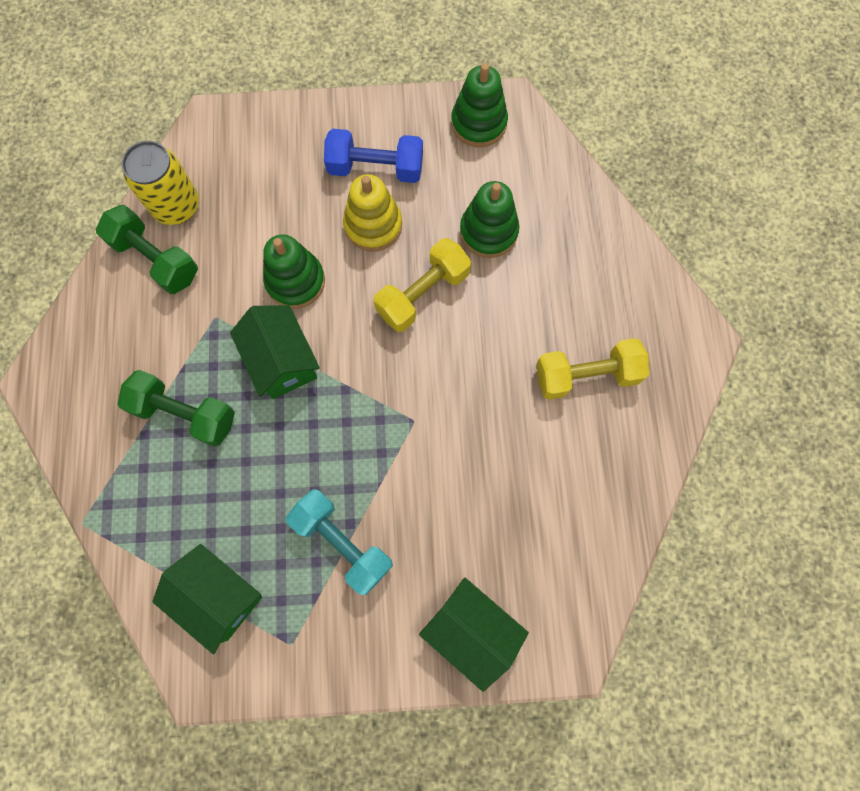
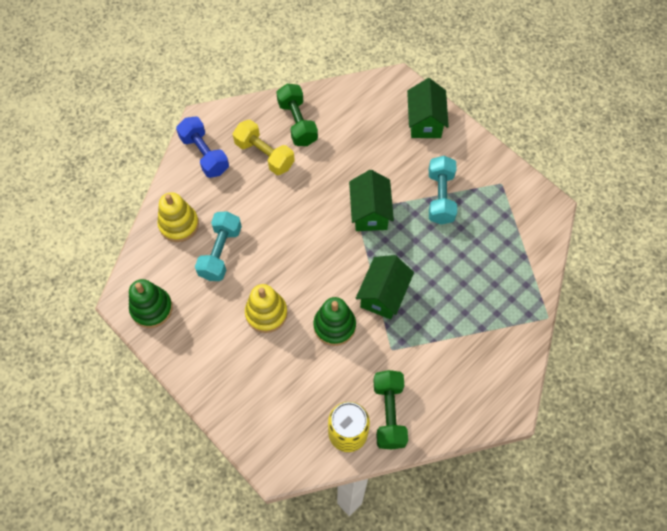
camera: 130 degrees left, 10 degrees down
green dumbbell [118,370,235,447] -> green dumbbell moved to [276,84,318,146]
green house [152,544,262,654] -> green house moved to [349,170,394,231]
blue dumbbell [324,129,423,183] -> blue dumbbell moved to [176,117,229,178]
yellow dumbbell [373,238,471,332] -> none
green stacking toy [460,181,519,258] -> turquoise dumbbell [195,211,242,281]
none -> yellow stacking toy [157,192,199,242]

